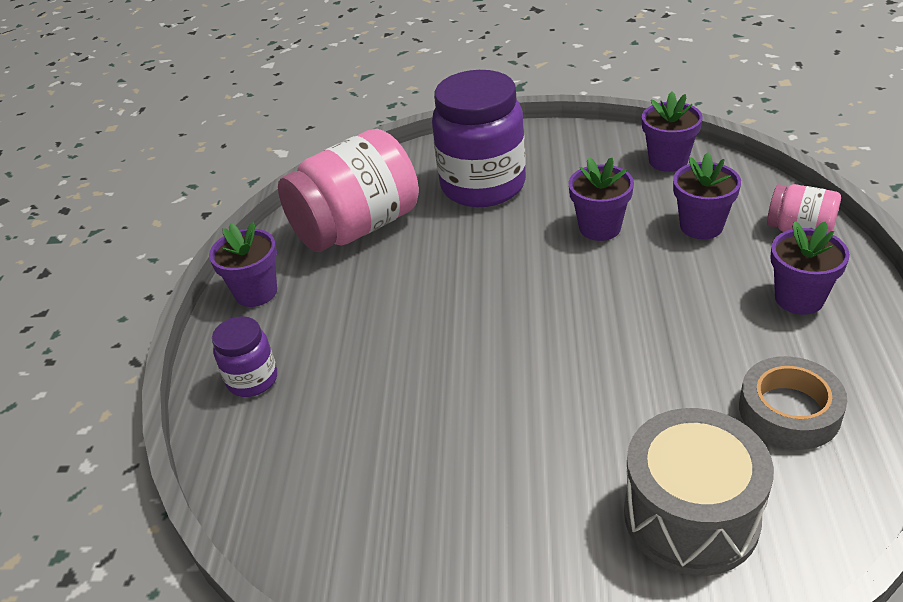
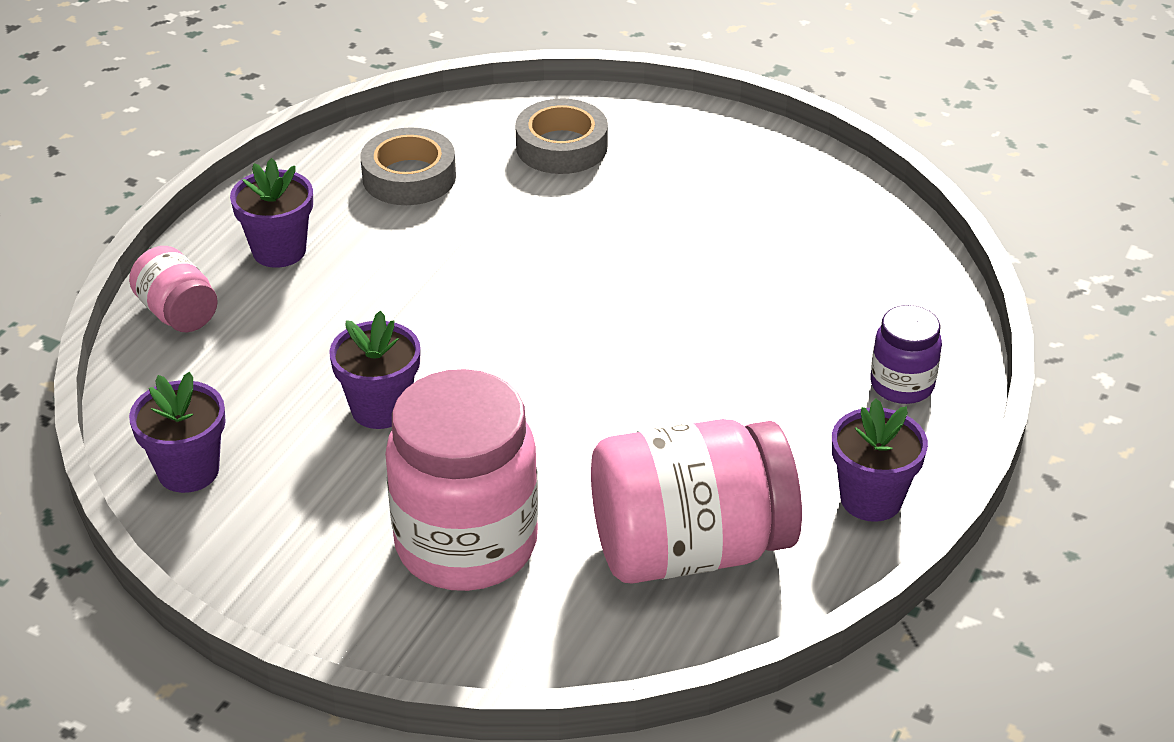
camera: 160 degrees left, 0 degrees up
purple jar [432,70,526,207] -> pink jar [385,369,538,591]
grey drum [624,408,774,576] -> grey tape [515,98,608,174]
purple flower pot [673,152,741,239] -> none

